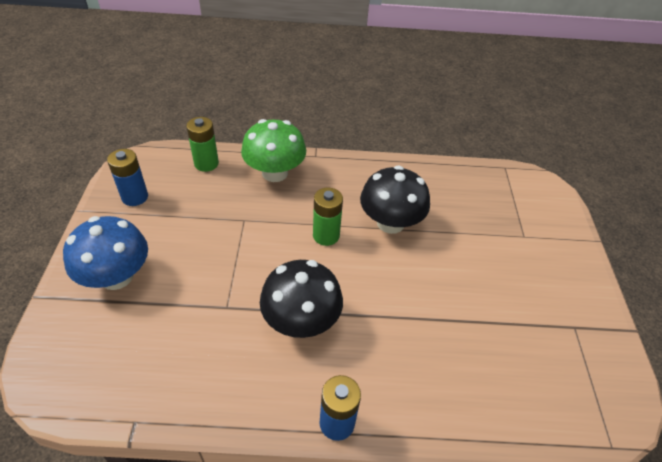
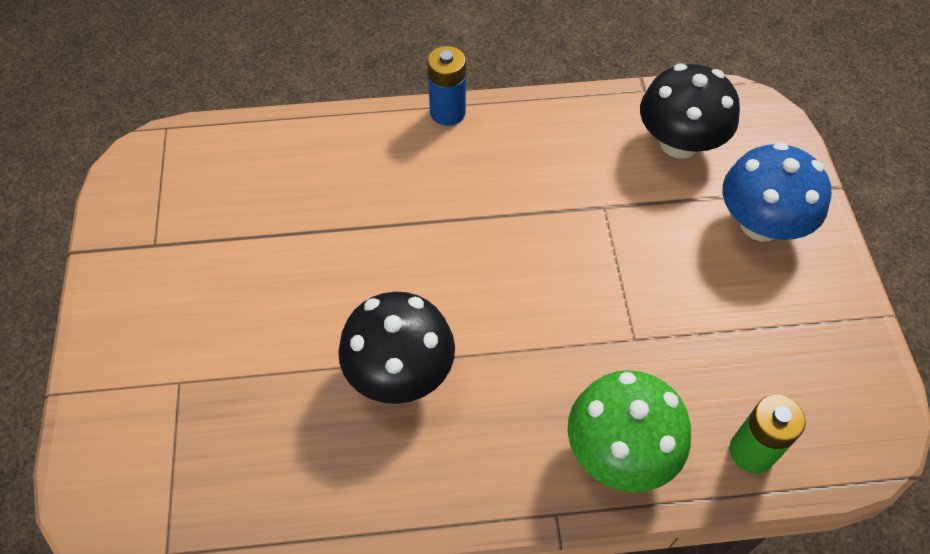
camera: 175 degrees right, 10 degrees up
blue battery [107,149,148,206] -> none
black mushroom [260,260,343,338] -> black mushroom moved to [640,63,740,158]
green battery [313,188,343,246] -> none

